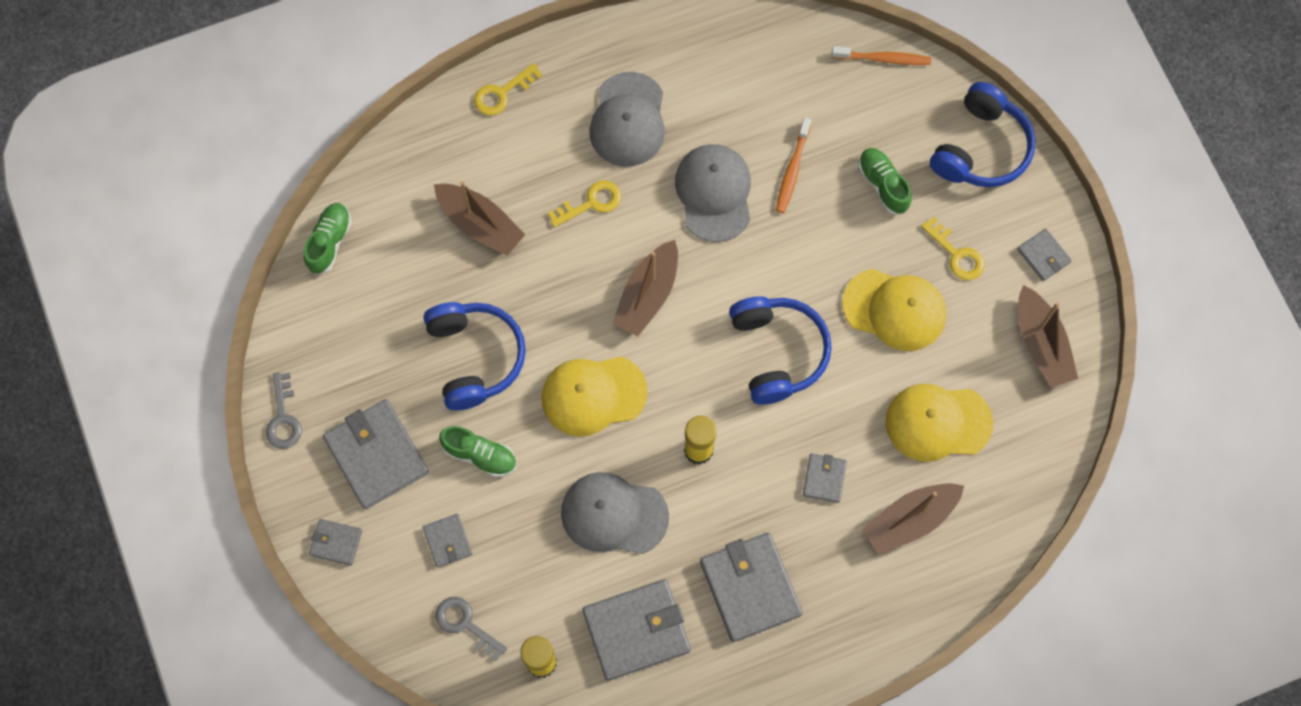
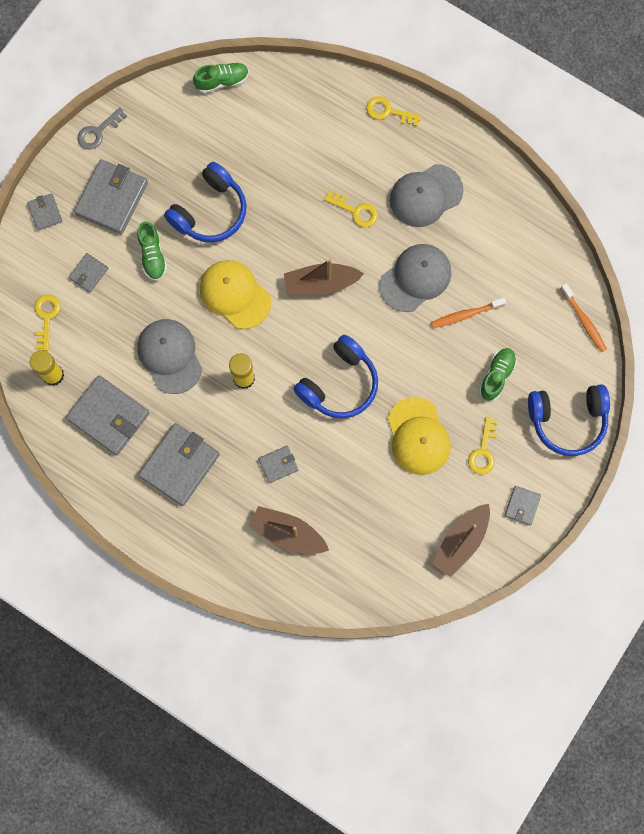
camera: 55 degrees right, 5 degrees up
brown boat [434,181,525,256] -> none
grey key [436,597,507,662] -> yellow key [35,294,60,350]
yellow cap [885,384,993,462] -> none

